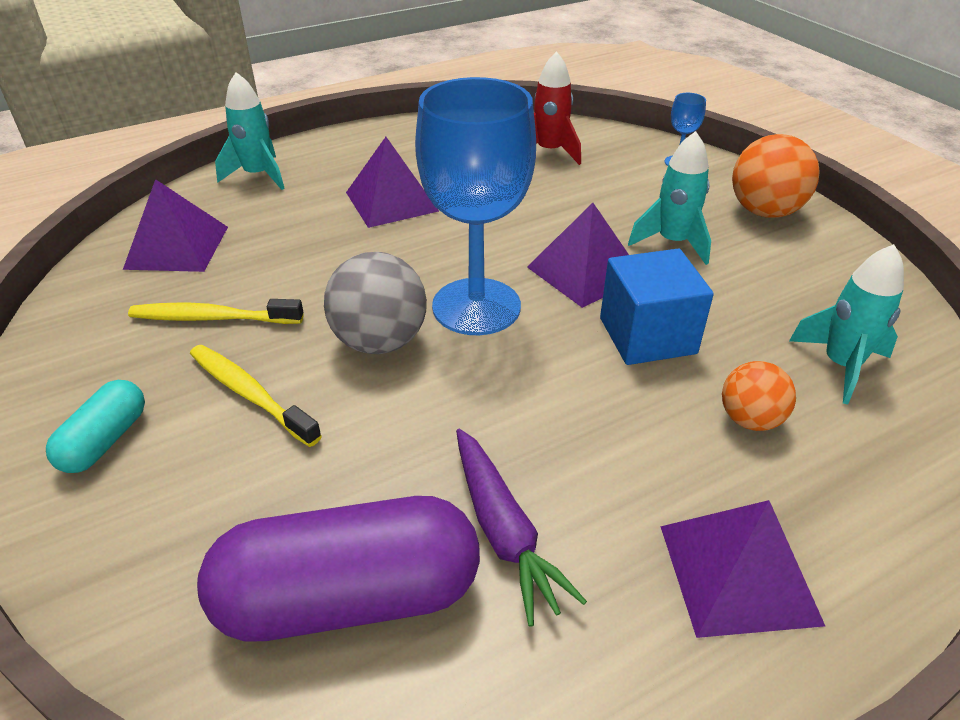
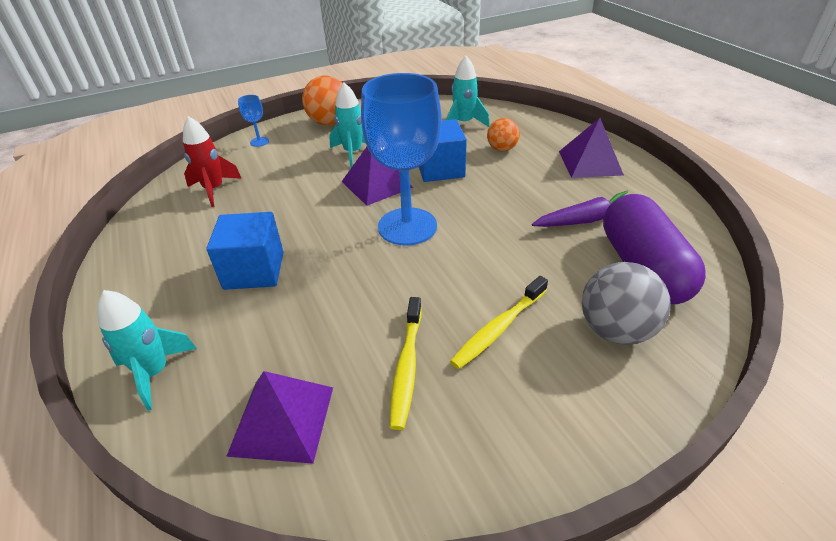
camera: 85 degrees left, 0 degrees up
turquoise capsule [46,380,145,473] -> none
grey ball [324,252,427,354] -> grey ball moved to [582,262,671,345]
purple pyramid [346,137,439,228] -> blue cube [206,212,284,290]

